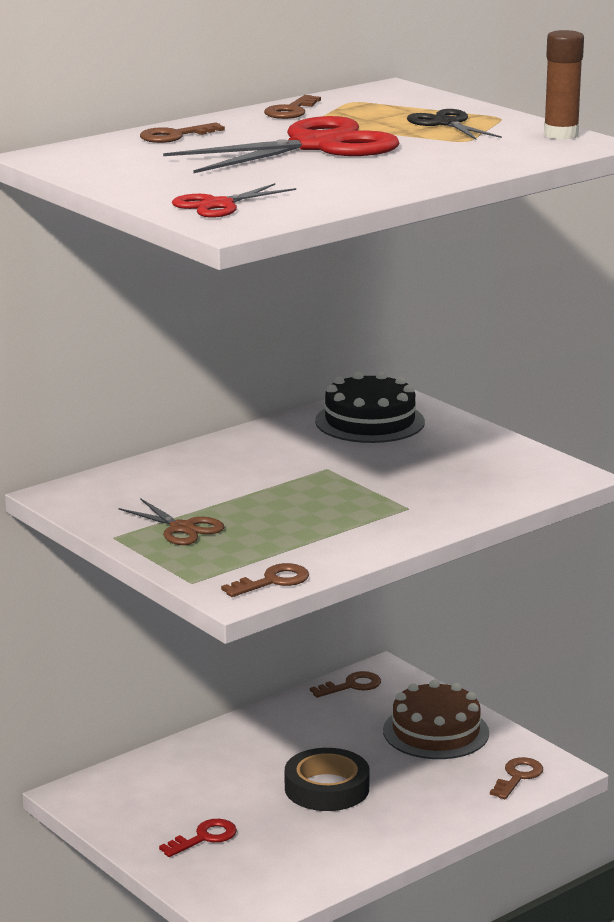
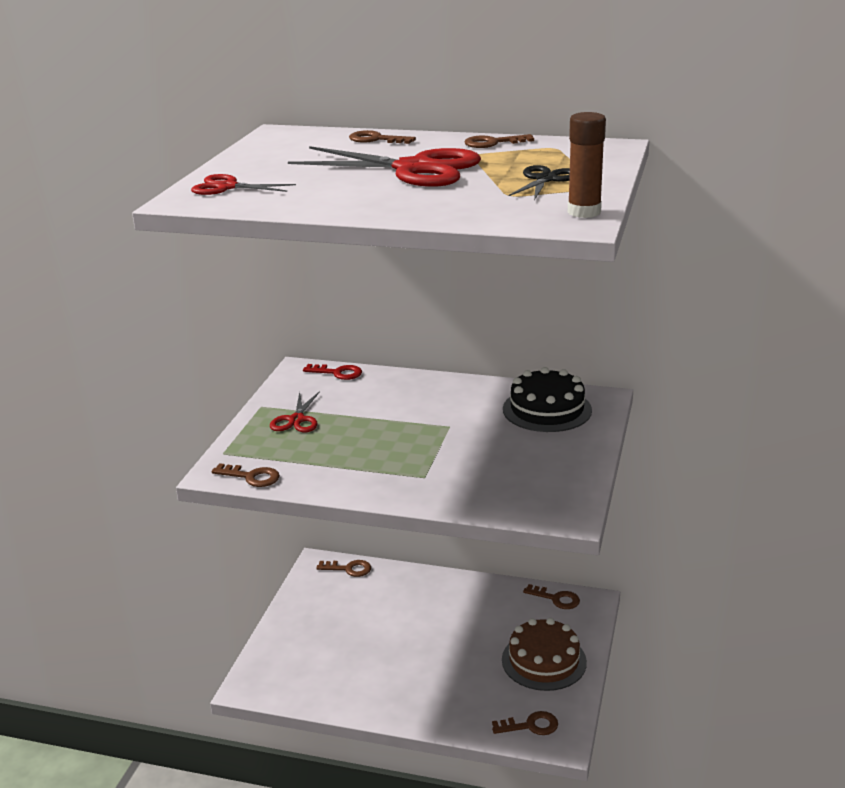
camera: 55 degrees right, 5 degrees up
brown scissors [118,498,224,545] -> red scissors [270,391,320,432]
red key [159,819,237,857] -> red key moved to [303,364,362,380]
black tape [285,748,370,811] -> none
none -> brown key [316,560,371,577]

